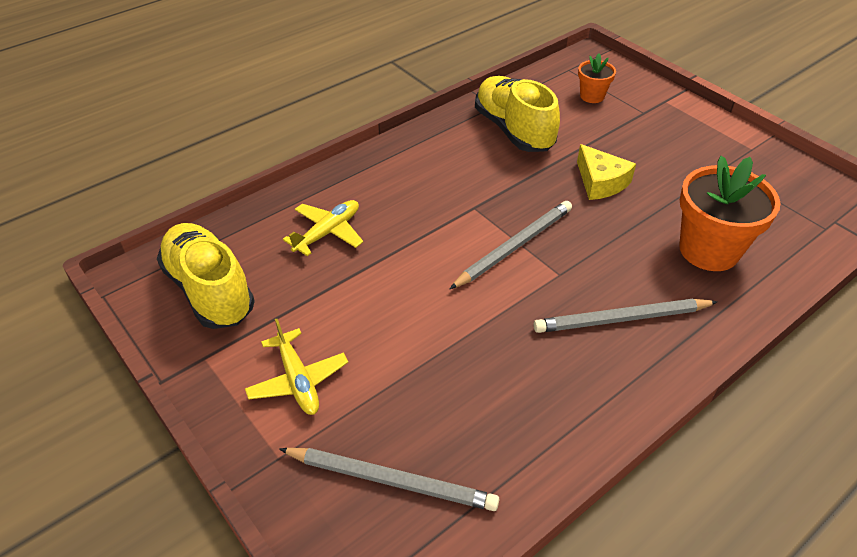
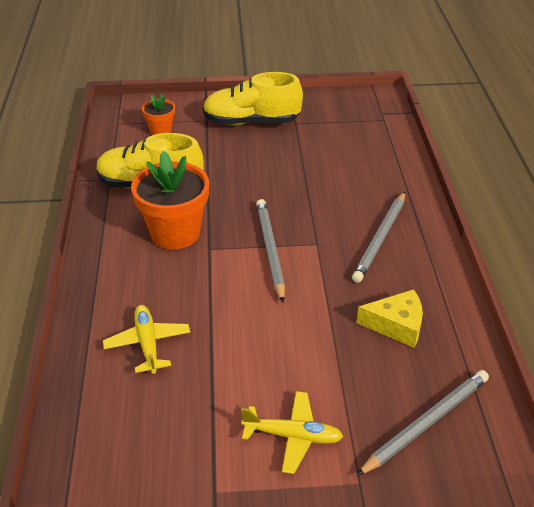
camera: 55 degrees left, 5 degrees down
yellow shoe [157,223,255,329] -> yellow shoe moved to [203,72,303,125]
yellow cheese [577,144,636,200] -> yellow cheese moved to [357,289,423,348]
orange flower pot [679,156,780,271] -> orange flower pot moved to [131,151,209,249]

